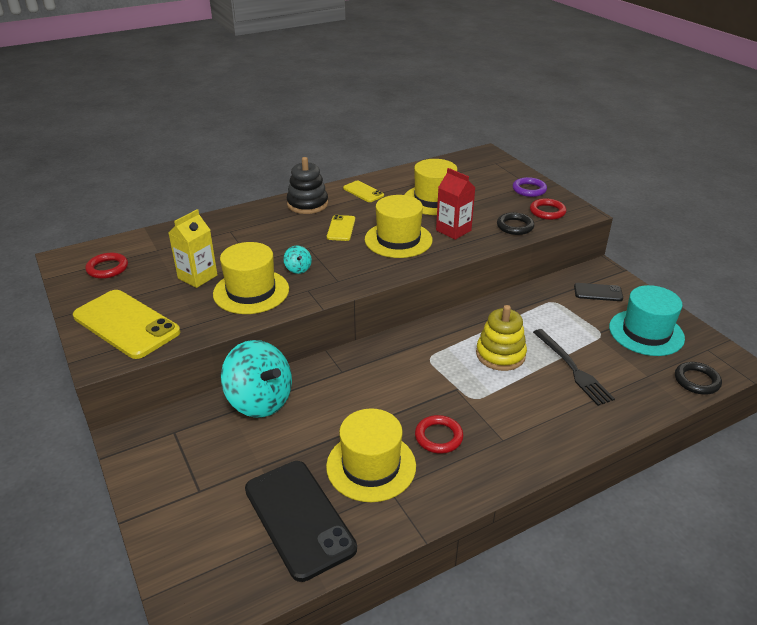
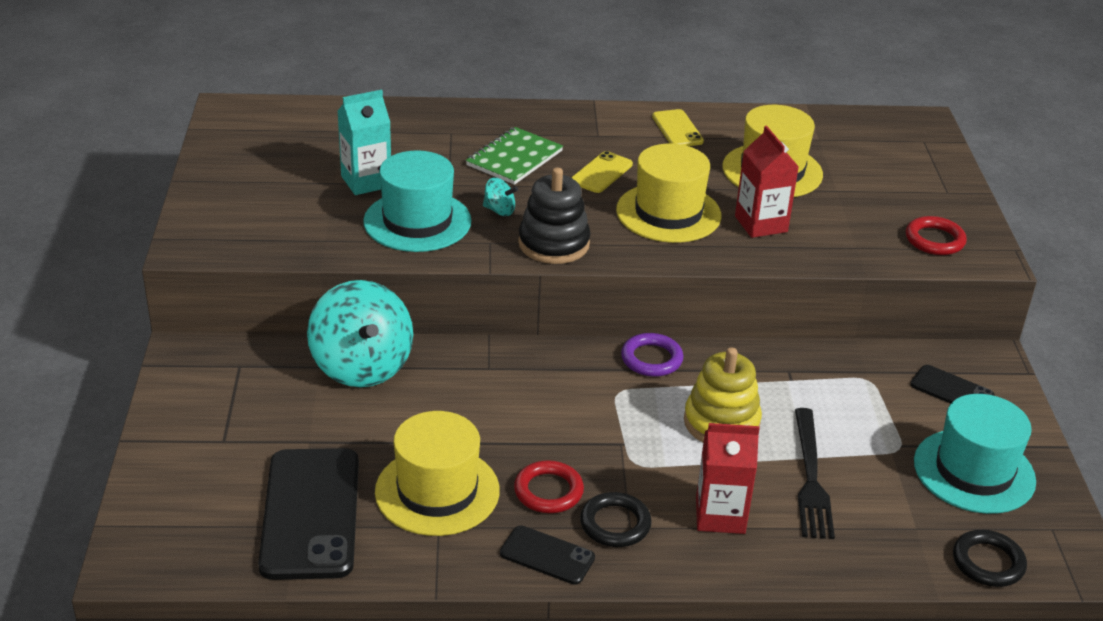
camera: 25 degrees right, 0 degrees up
yellow phone [73,290,180,359] -> none
red ring [86,253,128,279] -> none
yellow carton [169,209,218,288] -> turquoise carton [337,90,391,195]
yellow hat [213,242,289,314] -> turquoise hat [363,150,472,252]
turquoise spinning top [283,245,312,274] -> turquoise spinning top turned 75 degrees counterclockwise [483,178,518,216]
black stacking toy [287,157,328,214] -> black stacking toy moved to [518,167,590,264]
black ring [497,212,534,235] -> black ring moved to [580,492,652,547]
purple ring [513,177,547,197] -> purple ring moved to [621,333,683,377]
none -> green notebook [466,127,563,185]
none -> black phone [500,525,595,585]
none -> red carton [696,423,760,534]

